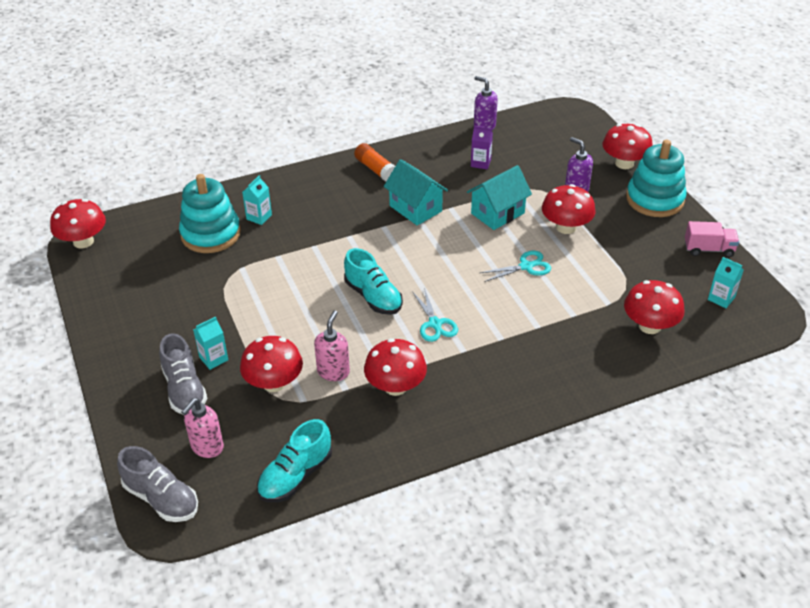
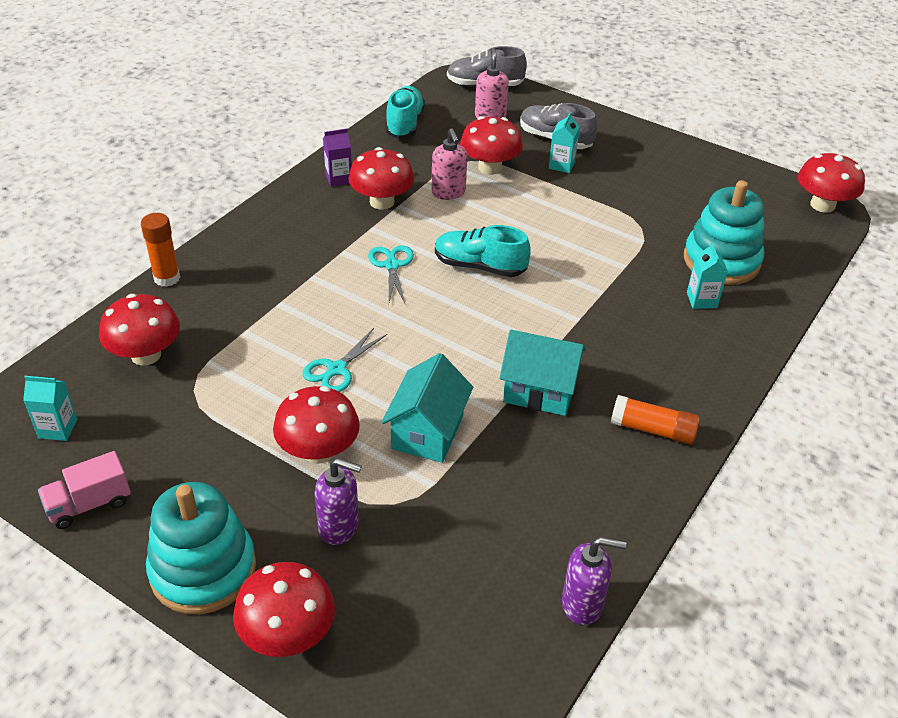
camera: 145 degrees right, 0 degrees up
turquoise scissors [412,288,458,342] -> turquoise scissors turned 45 degrees clockwise [368,245,414,303]
purple carton [471,126,493,169] -> purple carton moved to [323,128,352,186]
none -> orange glue stick [141,213,180,287]

